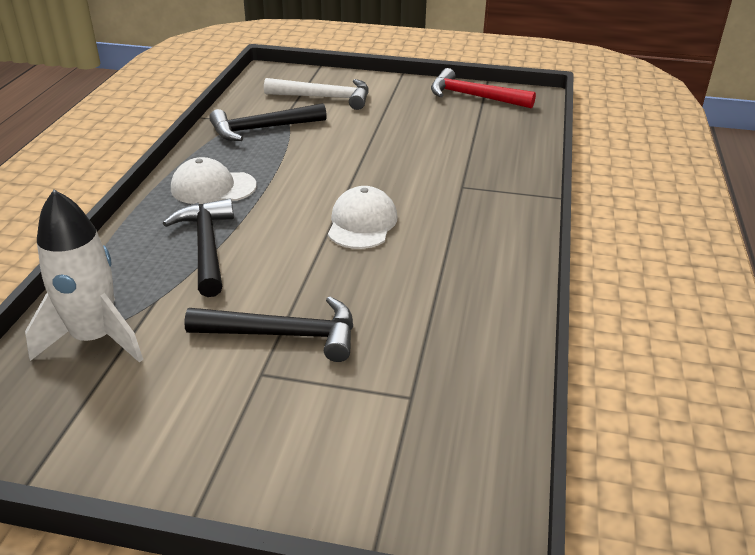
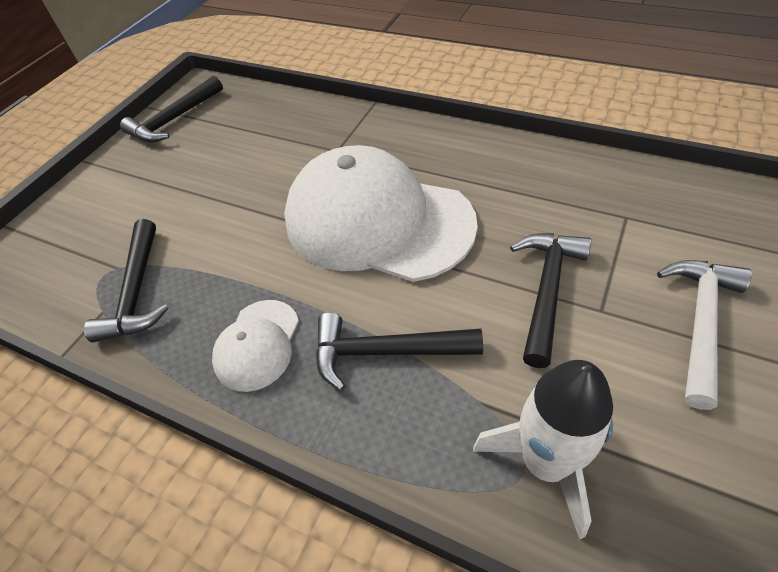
camera: 70 degrees left, 15 degrees up
white hammer [264,78,369,110] -> white hammer moved to [657,260,752,410]
white cap [328,186,397,249] -> white cap [284,145,478,282], size x2.19
red hammer [431,68,536,109] -> black hammer [120,76,223,143]

